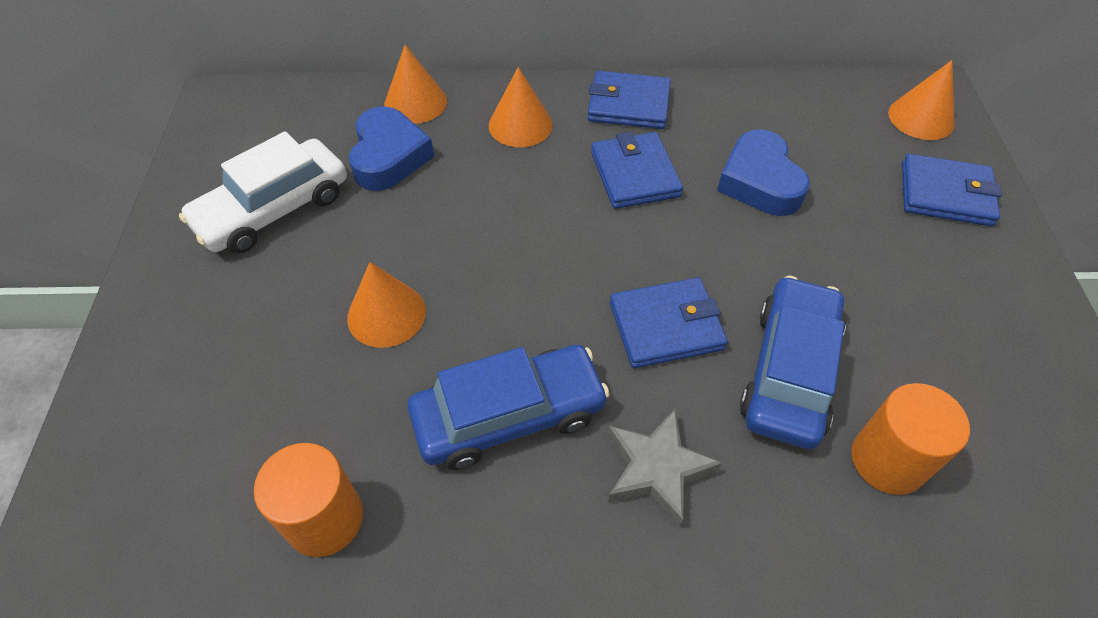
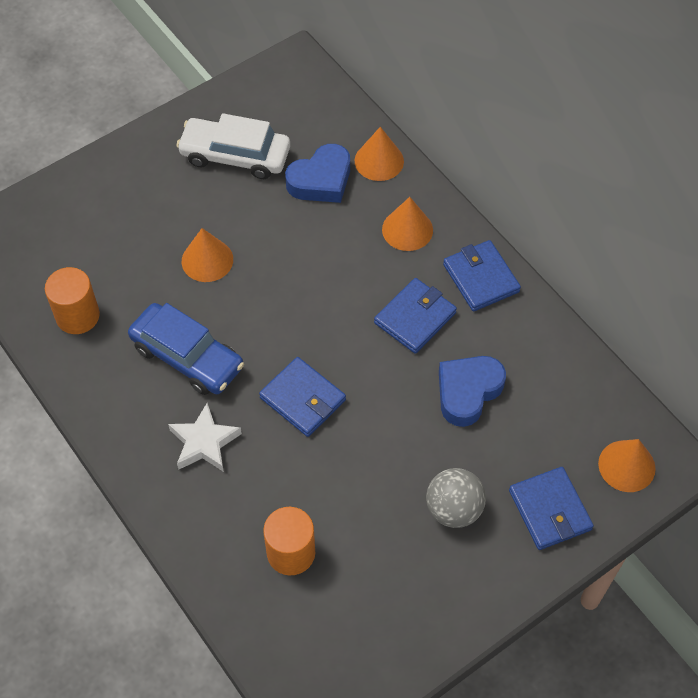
camera: 55 degrees right, 5 degrees up
grey star [607,409,722,528] -> white star [168,403,242,472]
blue car [740,275,846,449] -> none
none -> grey ball [426,468,486,528]

